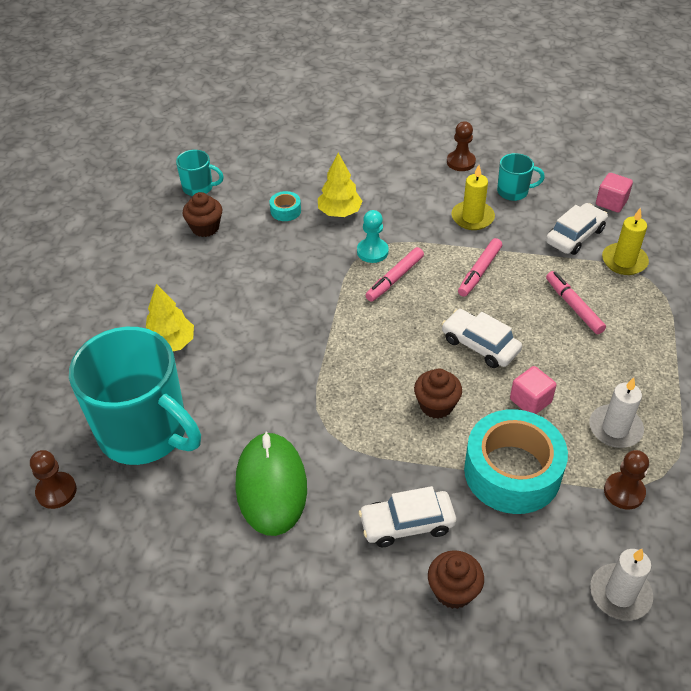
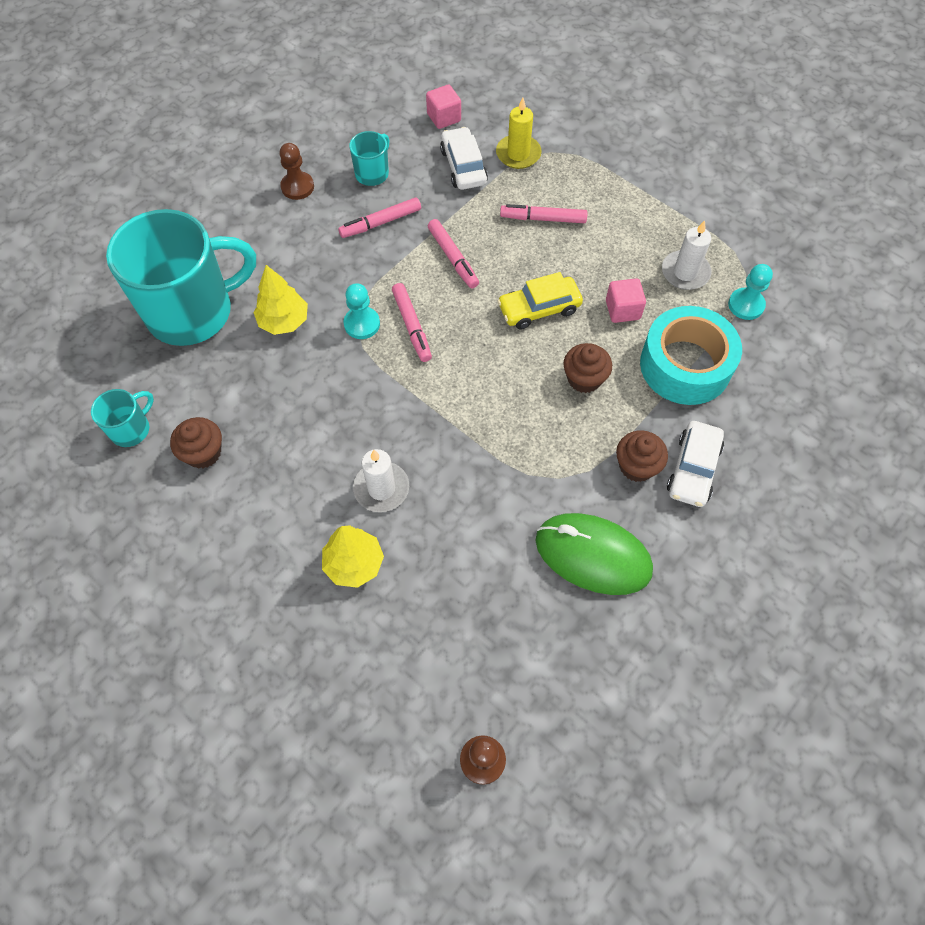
camera: 60 degrees left, 15 degrees up
turquoise mug [69,327,201,465] -> turquoise mug moved to [106,209,256,346]
turquoise tape [270,191,301,221] -> none
brown cupcake [428,550,484,609] -> brown cupcake moved to [616,430,668,482]
white car [442,309,522,368] -> yellow car [497,272,583,330]
yellow candle [451,165,495,230] -> pink marker [338,197,421,238]
white candle [590,549,653,621] -> white candle moved to [353,449,409,512]
brown pawn [604,450,649,509] -> turquoise pawn [728,264,773,320]

